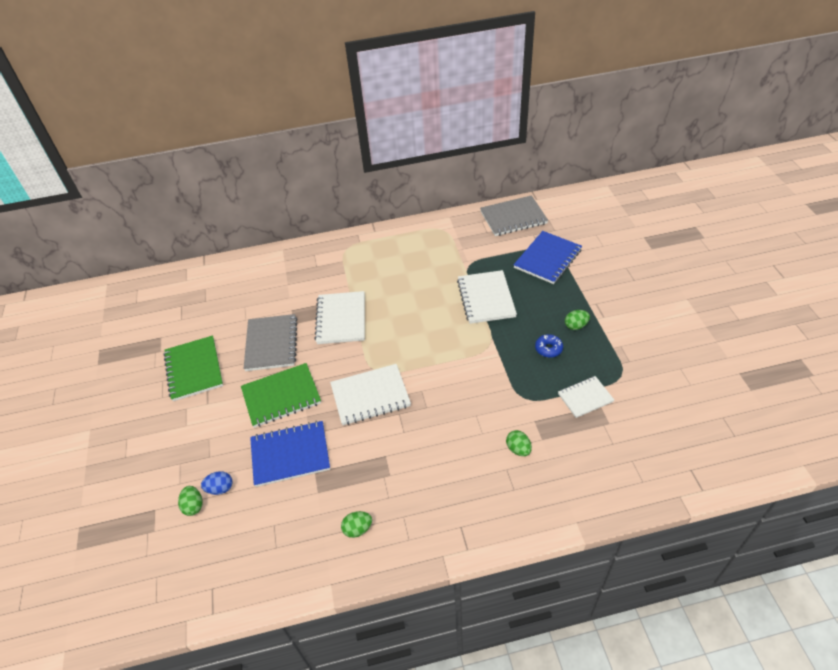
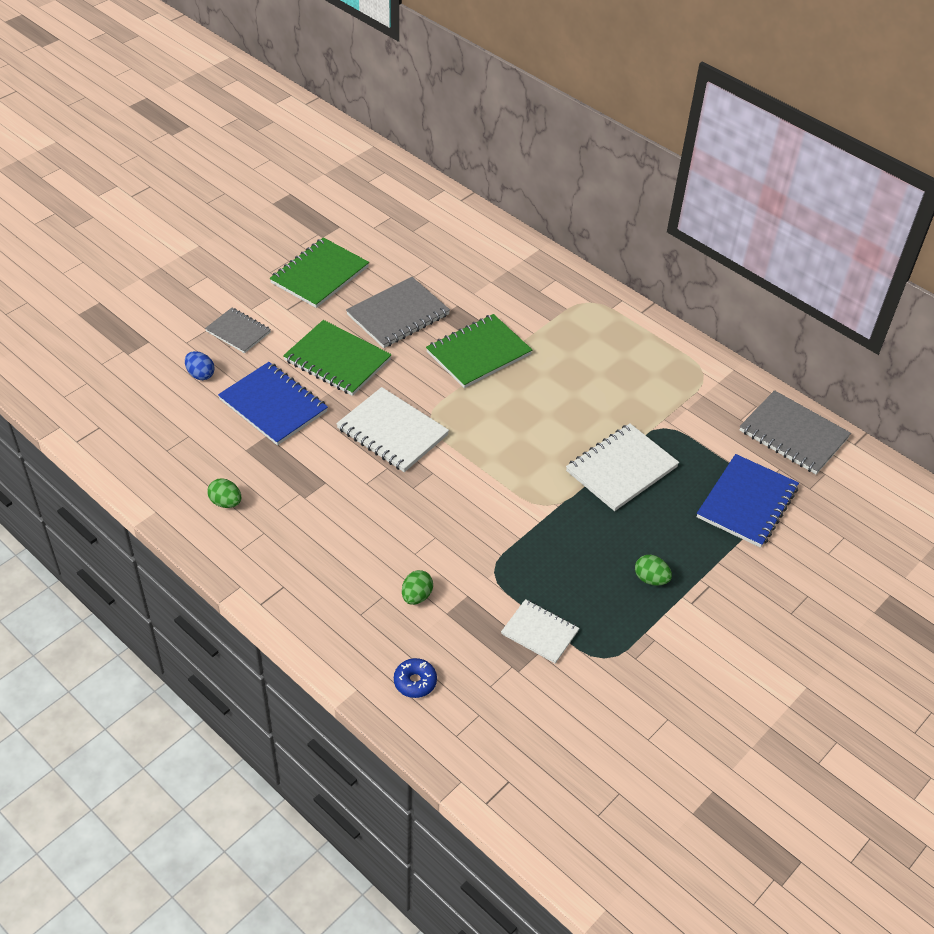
camera: 50 degrees right, 0 degrees up
green egg [178,486,203,516] -> none
white notebook [314,291,365,344] -> green notebook [426,314,532,388]
blue notebook [514,231,582,284] -> blue notebook turned 60 degrees counterclockwise [697,454,799,548]
blue donut [535,334,563,358] -> blue donut moved to [394,658,437,698]
none -> grey notebook [205,308,271,353]

